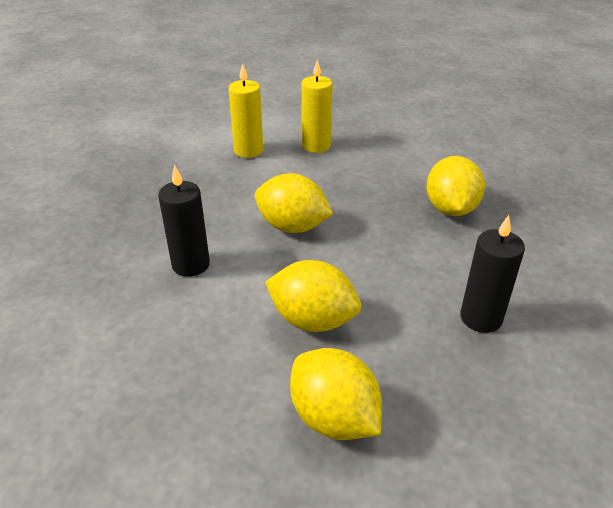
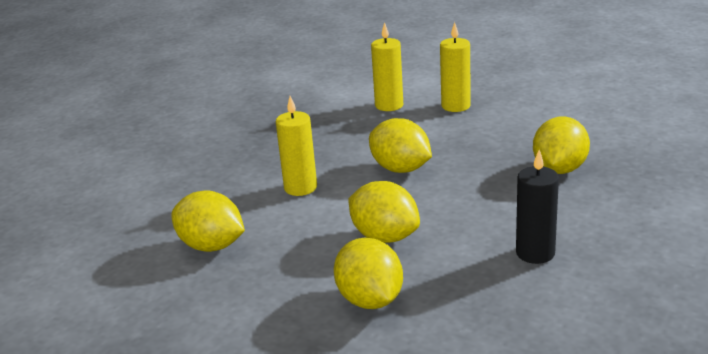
camera: 20 degrees right, 10 degrees down
black candle [158,165,210,277] -> yellow candle [276,96,317,196]
none -> yellow lemon [171,190,245,252]

